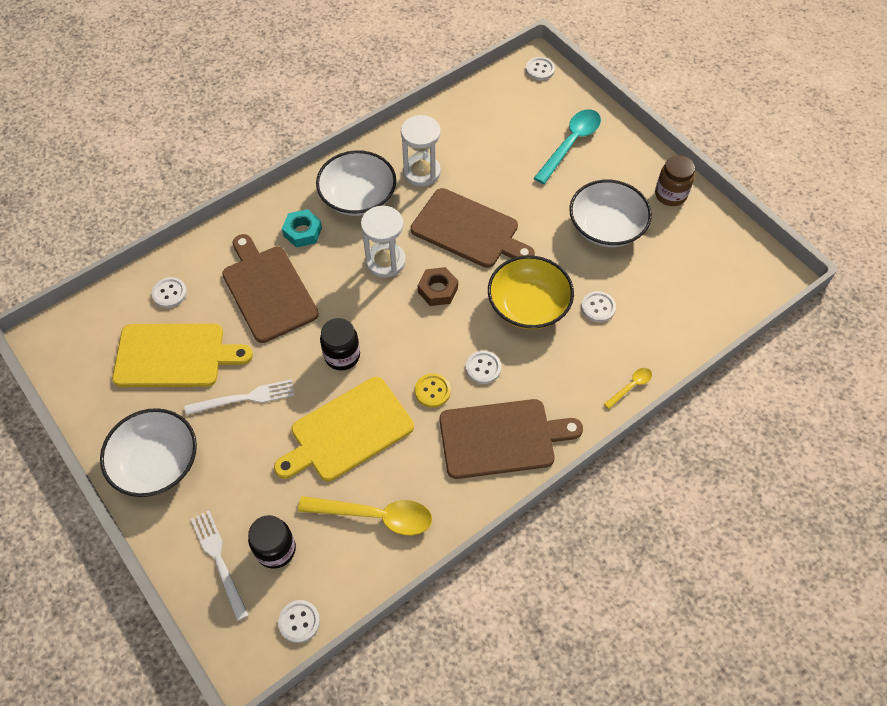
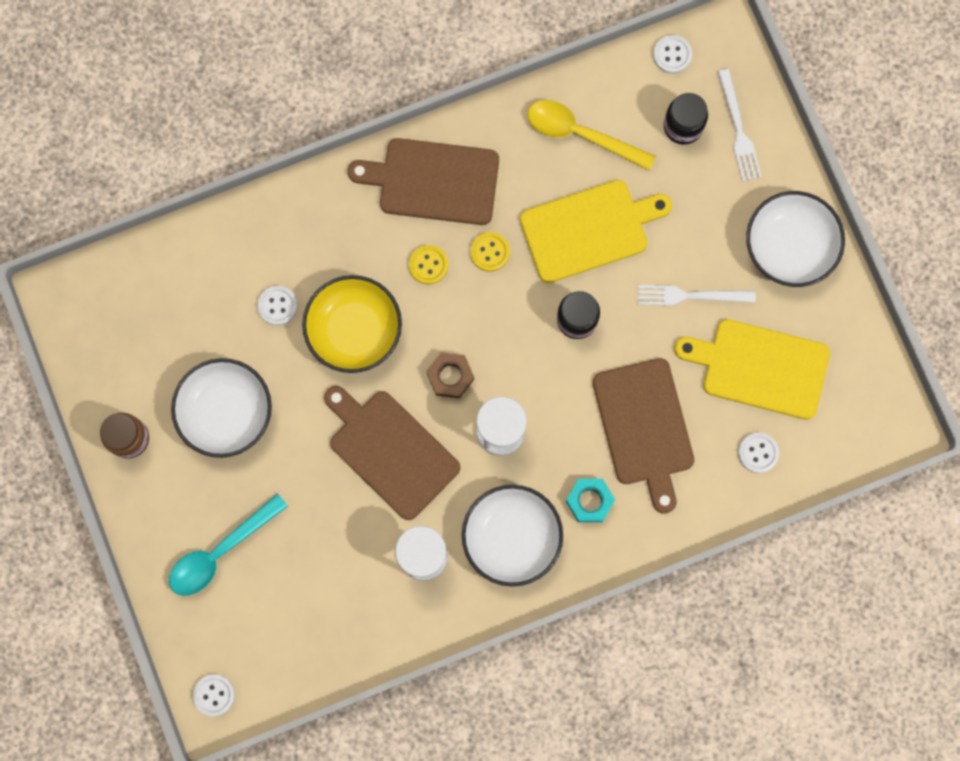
camera: 165 degrees left, 20 degrees up
white button [466,351,501,384] -> yellow button [409,245,448,284]
yellow spoon [604,368,652,409] -> none

